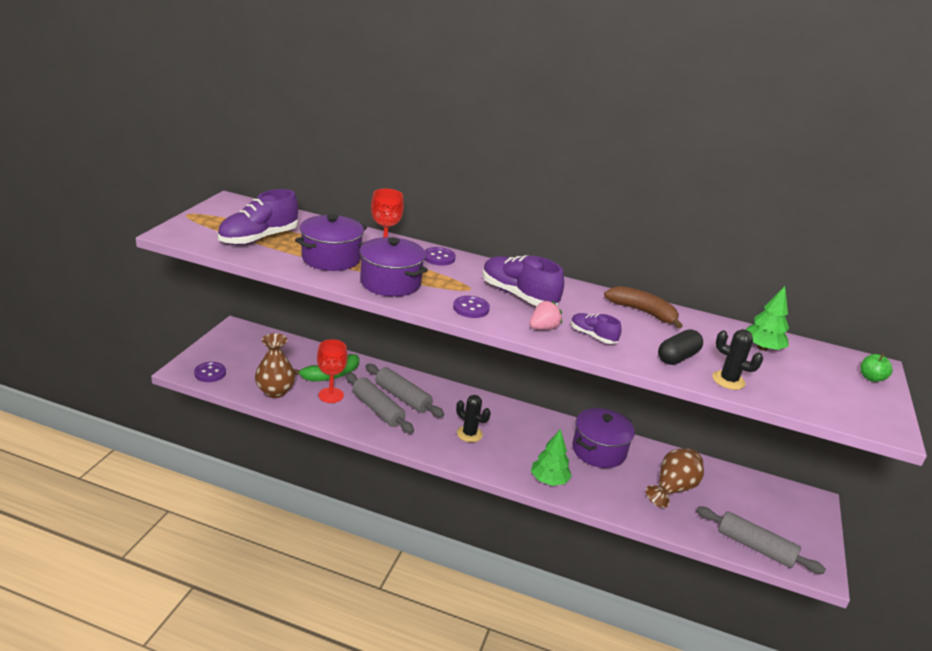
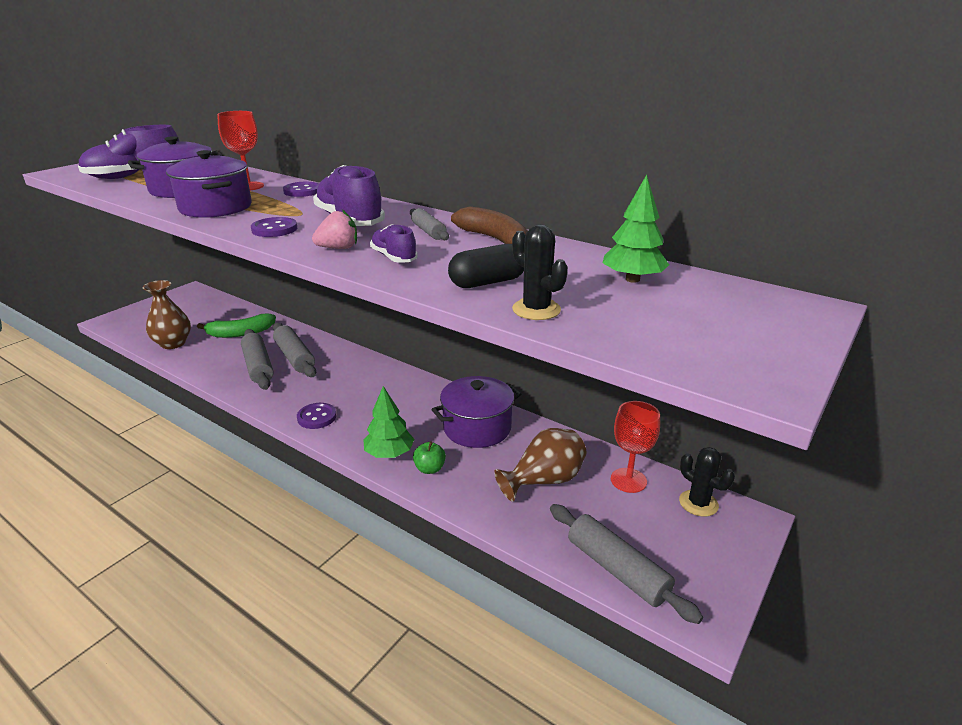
camera: 20 degrees right, 0 degrees up
purple button [194,362,226,382] -> purple button moved to [297,403,336,429]
red goblet [317,339,348,403] -> red goblet moved to [611,401,660,493]
black cactus [456,395,491,442] -> black cactus moved to [679,447,735,517]
green apple [861,353,892,382] -> green apple moved to [413,441,446,474]
none -> grey rolling pin [410,208,449,240]

